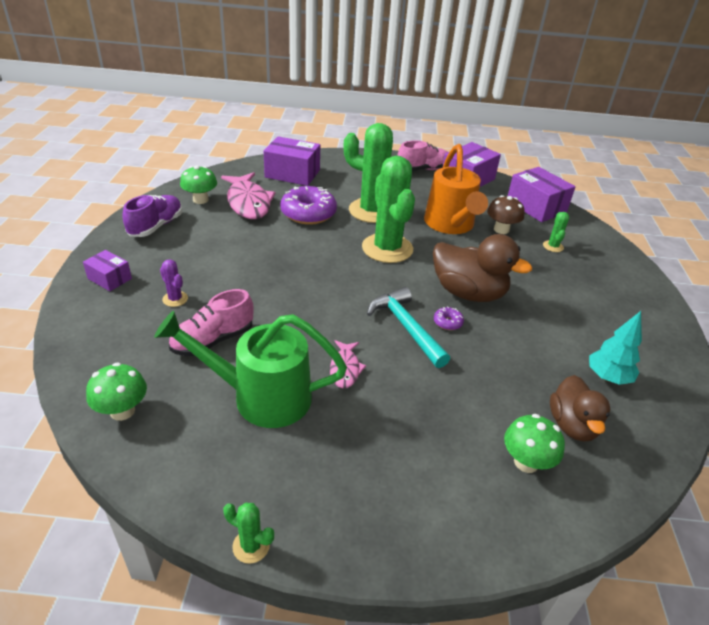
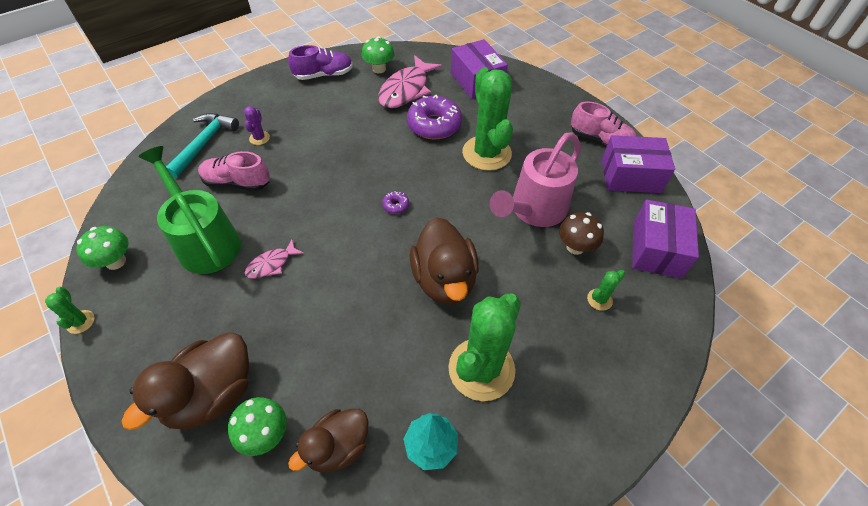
camera: 50 degrees right, 15 degrees up
purple box [83,250,132,291] -> none
green mushroom [86,362,147,421] -> green mushroom moved to [76,226,129,270]
green cactus [362,156,415,263] -> green cactus moved to [449,294,521,401]
turquoise hammer [367,287,450,368] -> turquoise hammer moved to [166,113,239,178]
orange watering can [424,144,488,234] -> pink watering can [489,132,581,227]
purple donut [434,306,464,330] -> purple donut moved to [382,191,409,214]
none -> brown duck [122,332,249,430]

